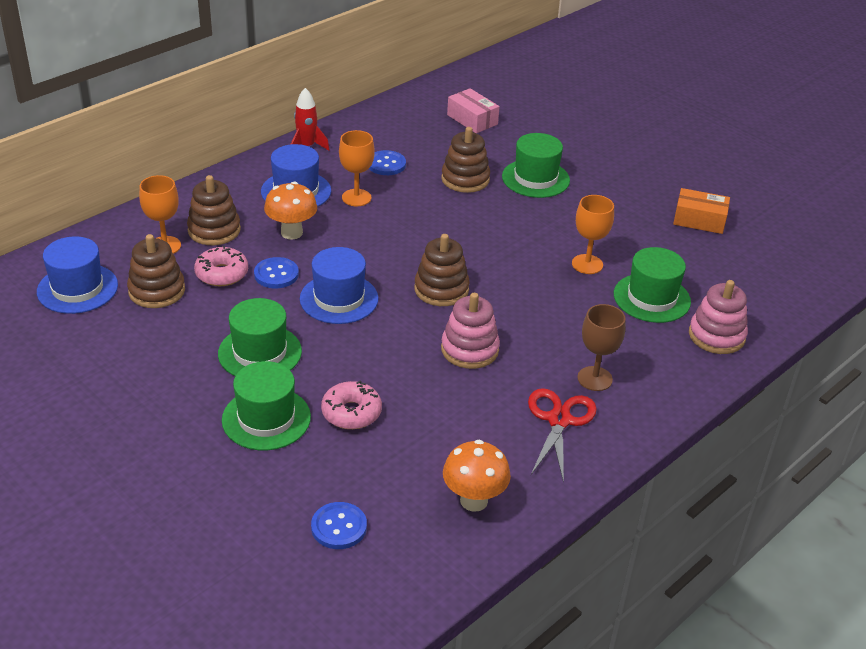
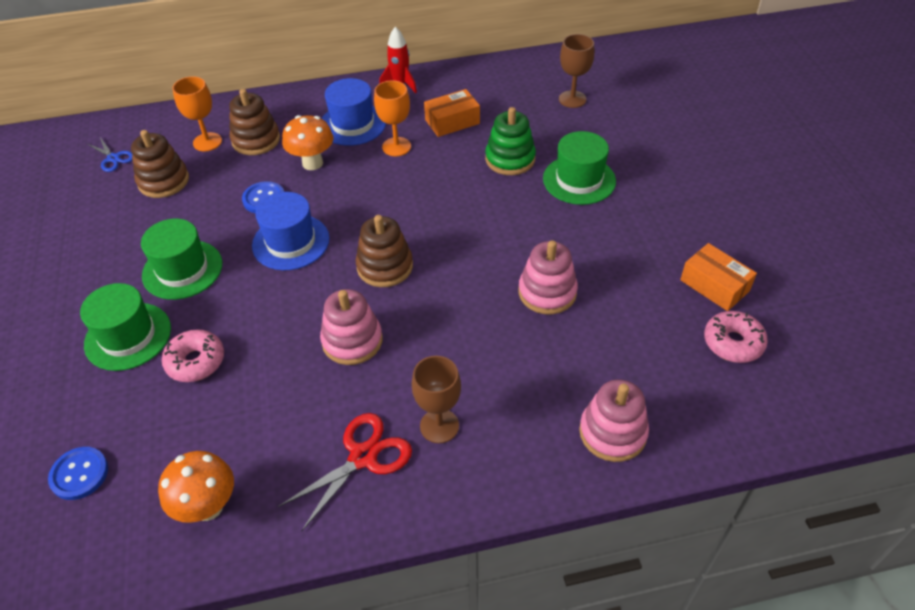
camera: 35 degrees right, 10 degrees up
blue hat [37,236,118,314] -> blue scissors [87,137,133,172]
pink donut [194,245,248,286] -> pink donut moved to [704,311,768,363]
blue button [369,150,406,175] -> orange box [424,89,480,137]
brown stacking toy [441,127,490,193] -> green stacking toy [485,107,536,175]
pink box [447,88,500,133] -> brown goblet [559,34,595,108]
orange goblet [572,195,614,274] -> pink stacking toy [519,240,578,314]
green hat [614,247,691,323] -> none

